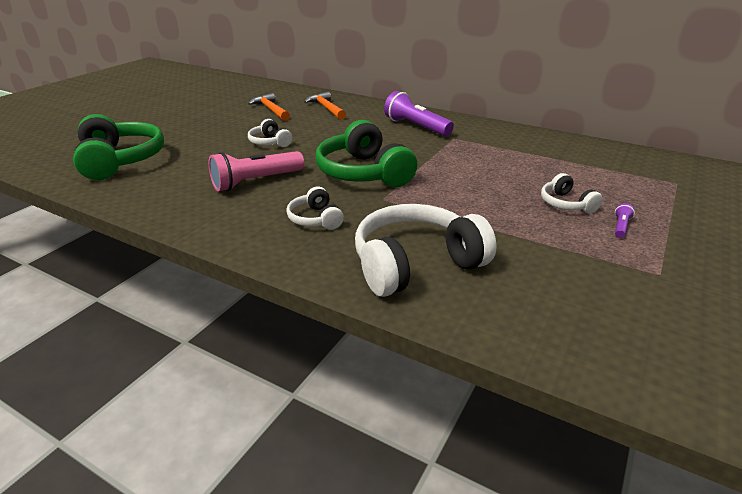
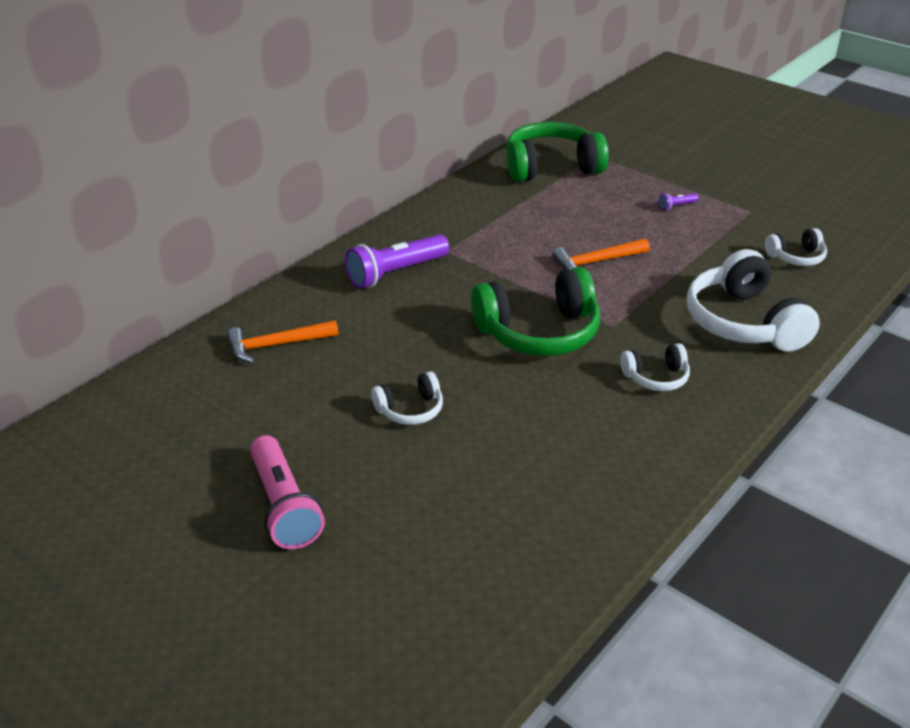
camera: 80 degrees left, 5 degrees up
green headphones [73,114,164,180] -> green headphones moved to [506,122,609,182]
pink flashlight [209,151,304,191] -> pink flashlight moved to [250,435,325,549]
orange hammer [248,93,290,121] -> orange hammer moved to [552,238,650,270]
white headphones [541,173,603,213] -> white headphones moved to [765,228,827,266]
purple flashlight [615,203,635,238] -> purple flashlight turned 60 degrees counterclockwise [659,193,699,210]

